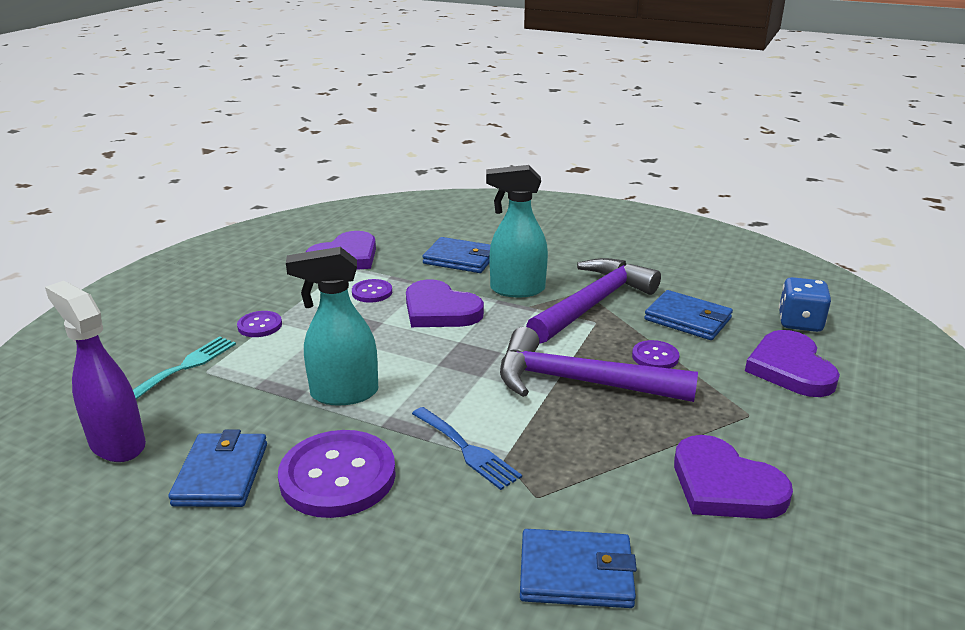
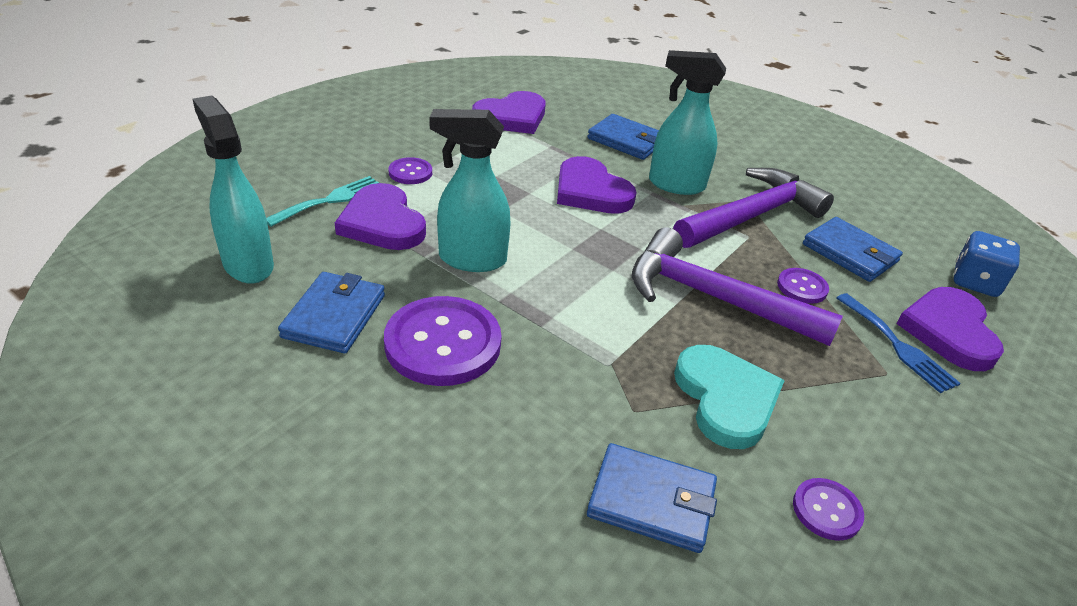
camera: 10 degrees right, 10 degrees up
purple spray bottle [45,281,146,462] -> turquoise spray bottle [193,95,274,284]
purple button [352,279,392,303] -> purple button moved to [793,478,864,541]
blue fork [412,407,522,490] -> blue fork moved to [837,293,961,393]
purple heart [674,435,793,519] -> purple heart moved to [335,183,426,250]
none -> turquoise heart [674,345,785,449]

